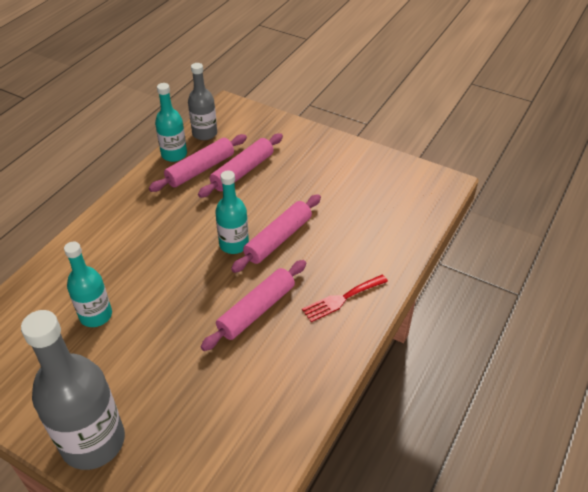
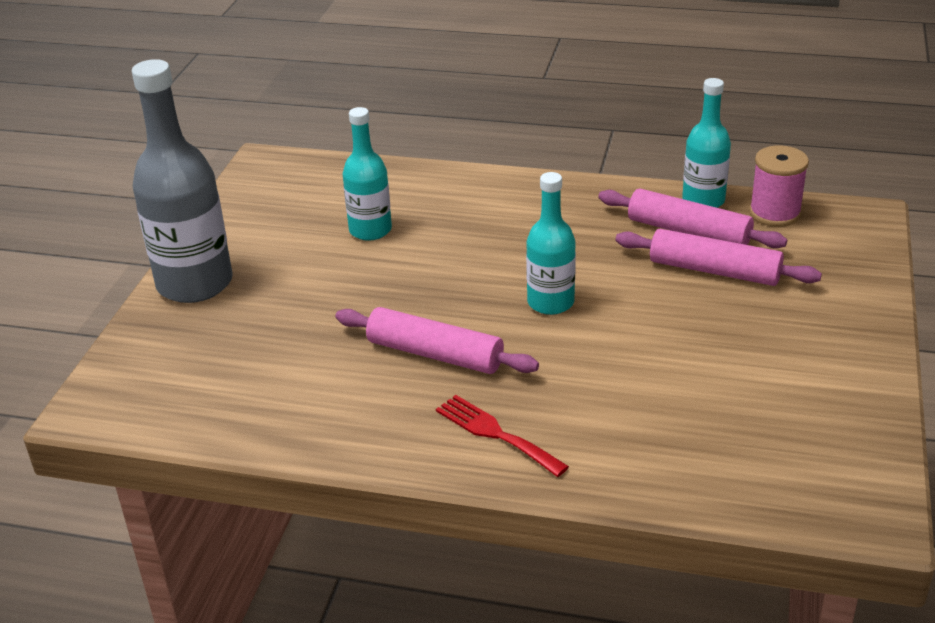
camera: 75 degrees right, 10 degrees down
grey bottle [188,63,217,140] -> pink spool [749,146,809,227]
pink rolling pin [231,194,321,273] -> none

